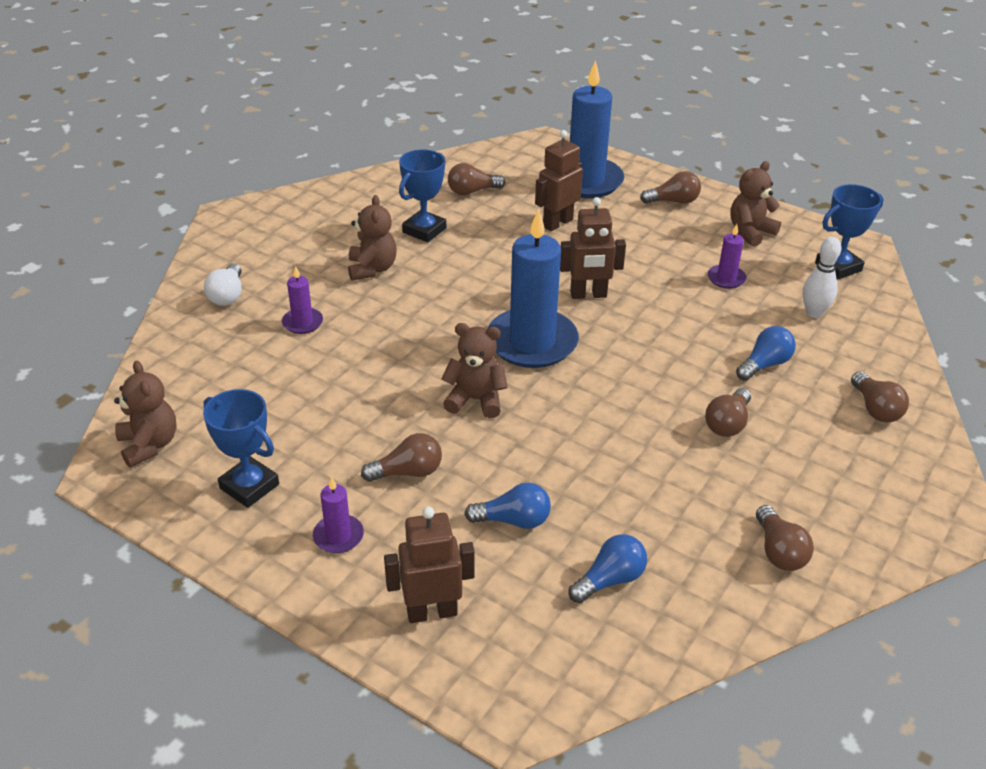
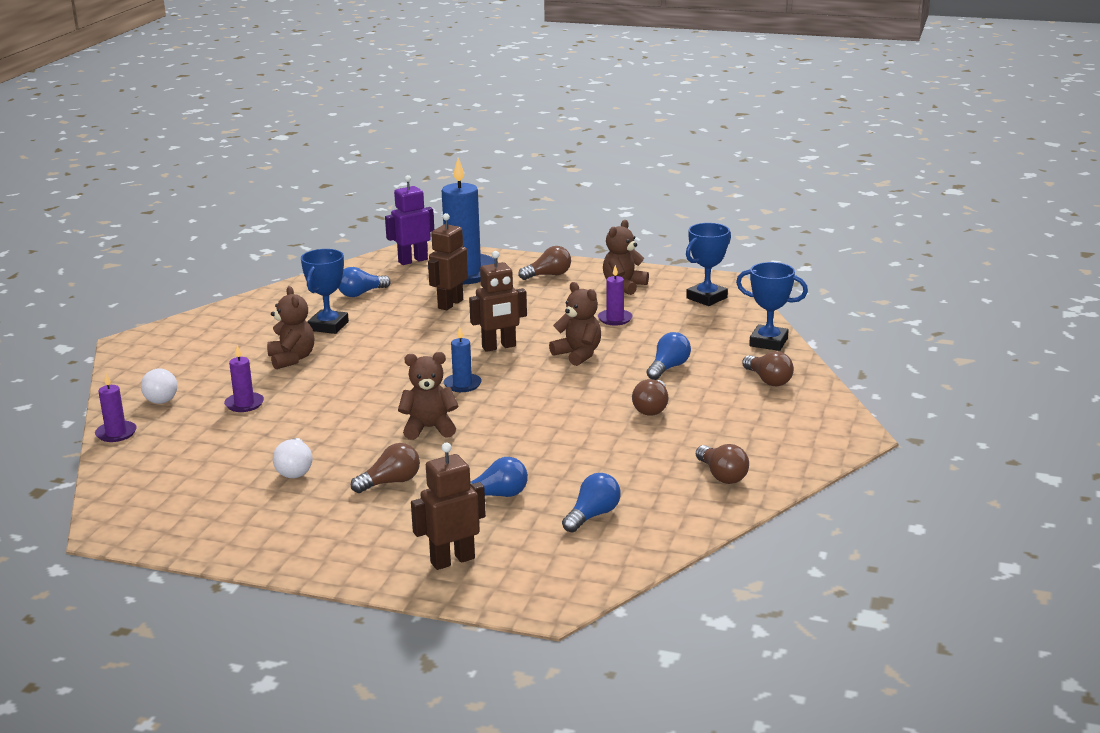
camera: 15 degrees left, 15 degrees down
brown teddy bear [114,361,177,468] -> brown teddy bear moved to [549,282,601,366]
blue trophy [203,389,279,508] -> blue trophy moved to [736,262,808,351]
purple candle [313,476,364,553] -> purple candle moved to [95,373,137,442]
brown light bulb [448,163,505,196] -> blue light bulb [338,267,391,297]
blue candle [488,209,579,368] -> blue candle [443,327,482,392], size x0.45
white bowling pin [803,237,841,318] -> none
none -> white light bulb [273,438,312,478]
none -> purple robot [385,175,434,265]

